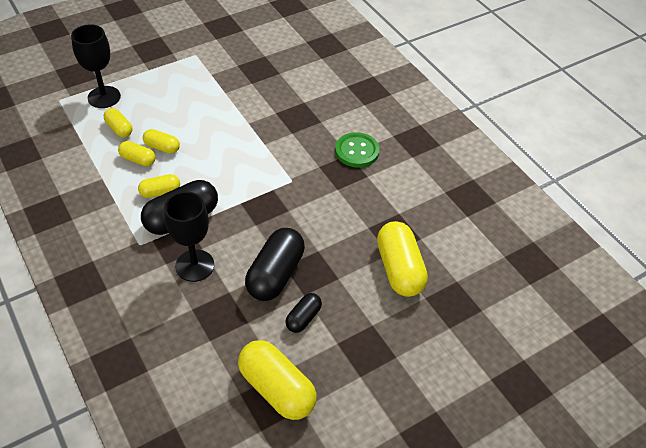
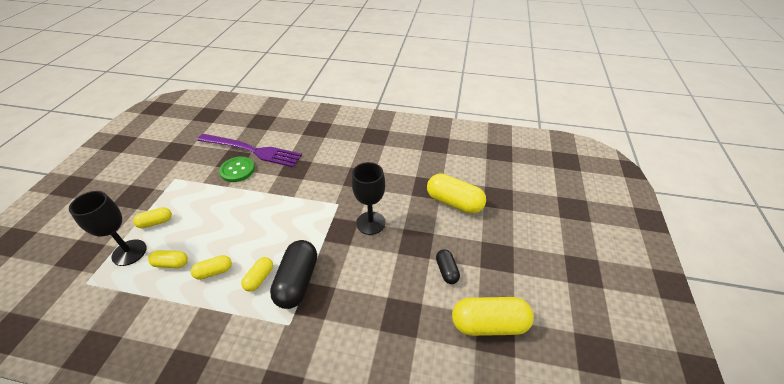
camera: 45 degrees left, 5 degrees down
yellow capsule [143,129,180,154] -> yellow capsule moved to [133,207,172,228]
black goblet [164,191,214,282] -> black goblet moved to [352,162,385,235]
black capsule [245,228,305,301] -> none
green button [335,132,379,168] -> green button moved to [219,157,255,182]
none -> purple fork [197,134,302,167]

